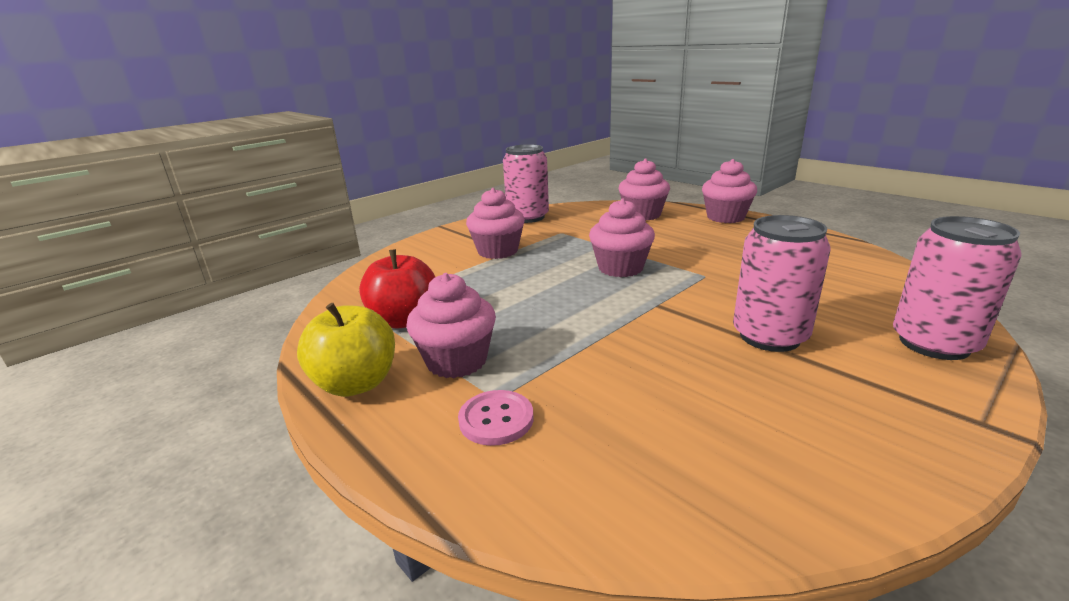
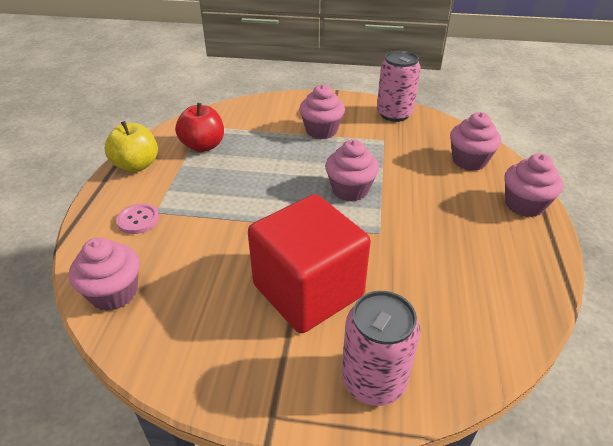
camera: 50 degrees right, 15 degrees up
pink cupcake [406,273,496,378] -> pink cupcake moved to [69,237,140,311]
pink can [733,215,831,352] -> red cube [248,194,371,333]

